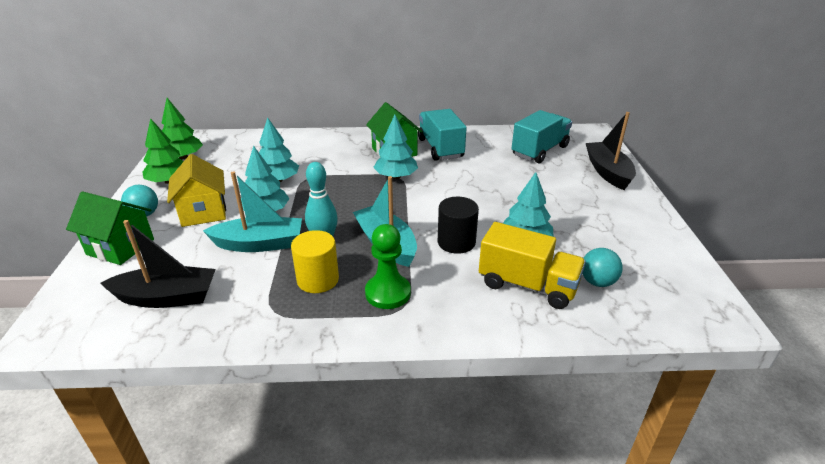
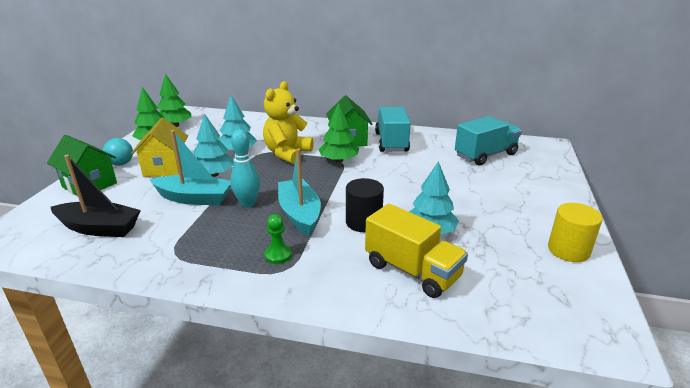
camera: 15 degrees right, 5 degrees down
yellow cylinder [291,230,339,293] -> yellow cylinder moved to [548,203,603,262]
green pawn [365,224,411,309] -> green pawn [265,214,292,264], size x0.62
turquoise tree [373,115,418,179] -> green tree [318,102,359,163]
turquoise ball [582,248,623,287] -> none
black boat [586,112,636,190] -> none
none -> yellow teddy bear [263,81,313,164]

